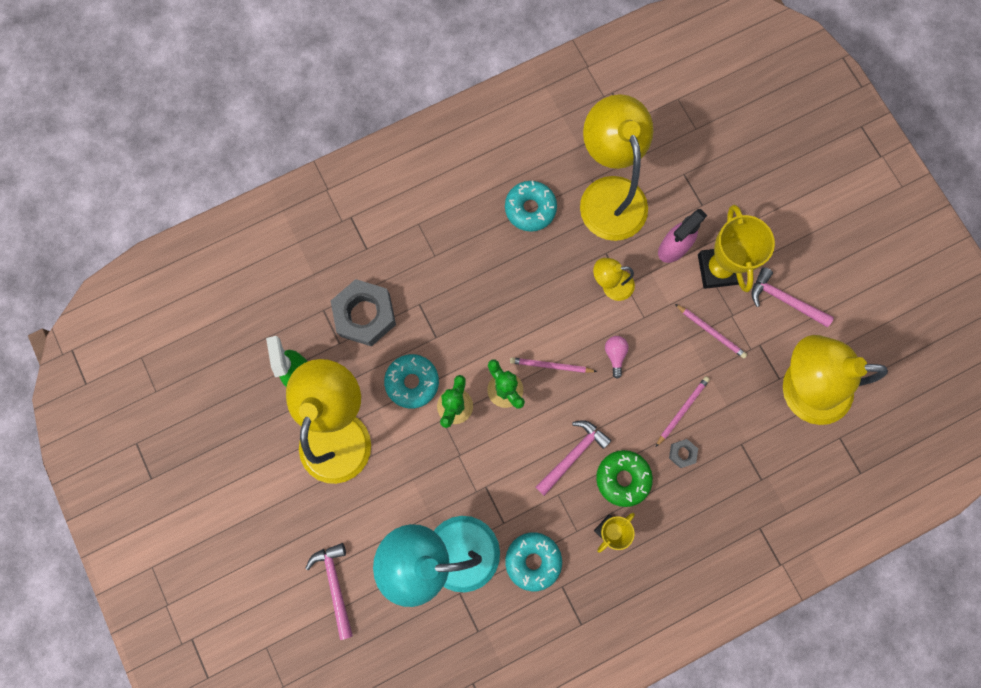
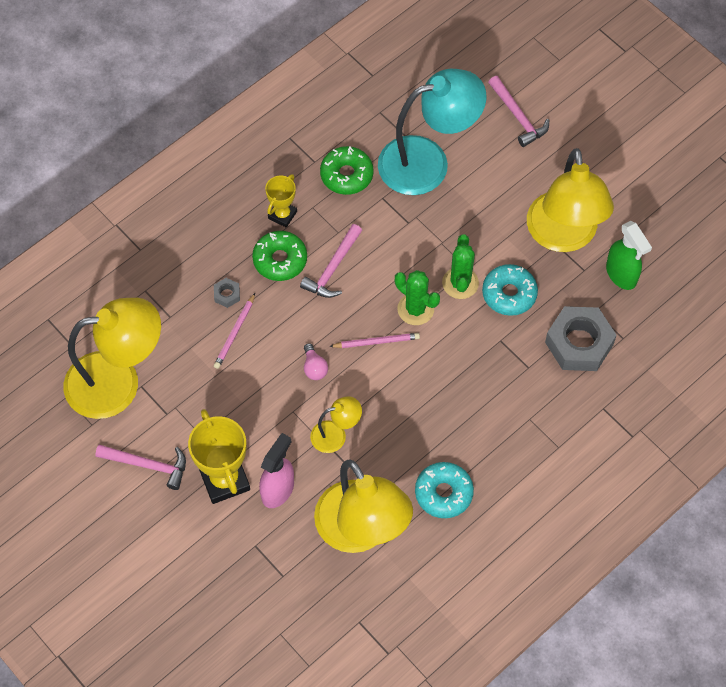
camera: 165 degrees right, 15 degrees down
turquoise donut [505,532,562,591] -> green donut [320,146,374,195]
pink pencil [675,304,747,358] -> none

